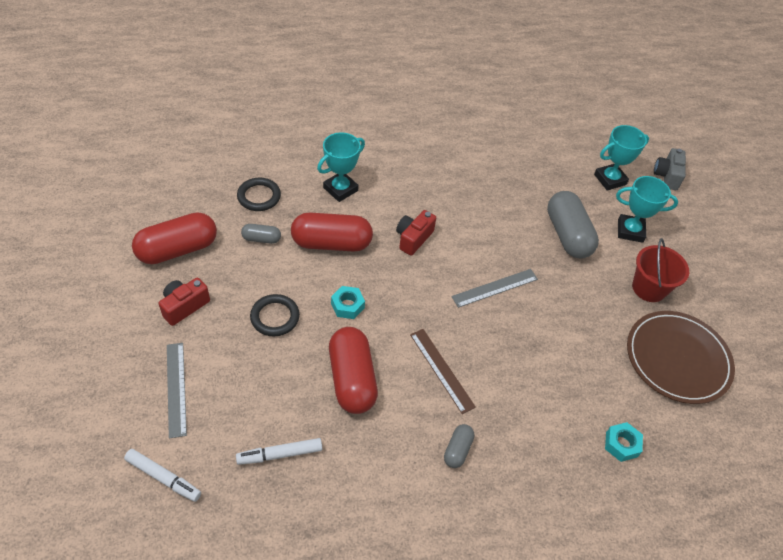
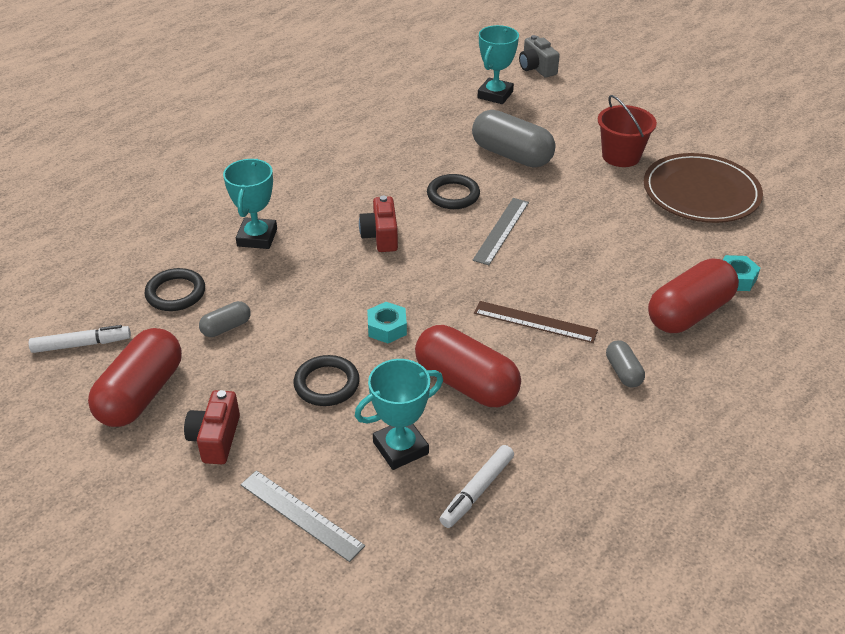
camera: 35 degrees left, 10 degrees down
white marker [124,449,201,502] -> white marker moved to [29,325,131,353]
red capsule [291,213,373,252] -> red capsule moved to [648,258,739,333]
turquoise trophy [616,176,678,243] -> turquoise trophy moved to [355,359,443,470]
none -> black ring [427,174,480,209]

